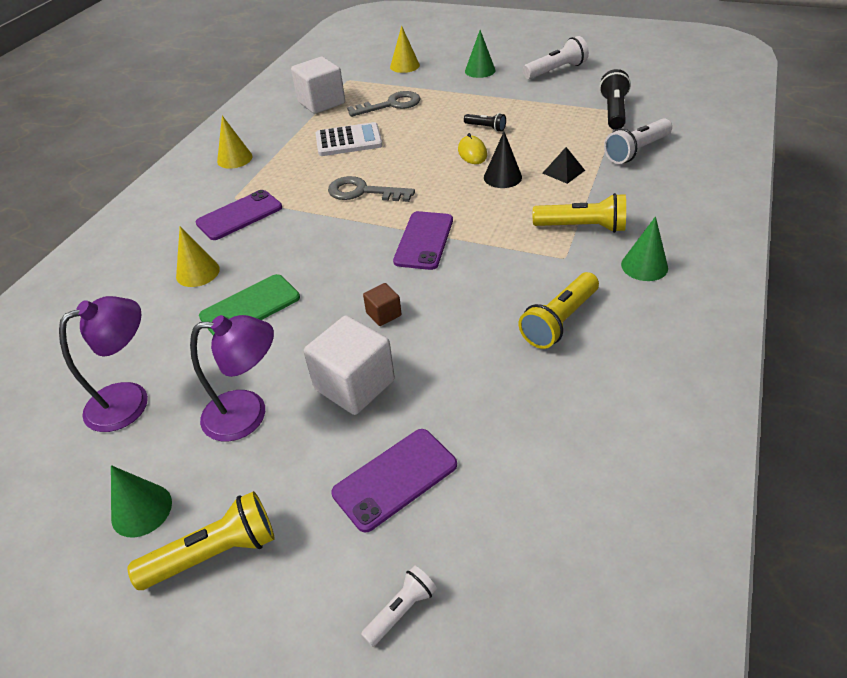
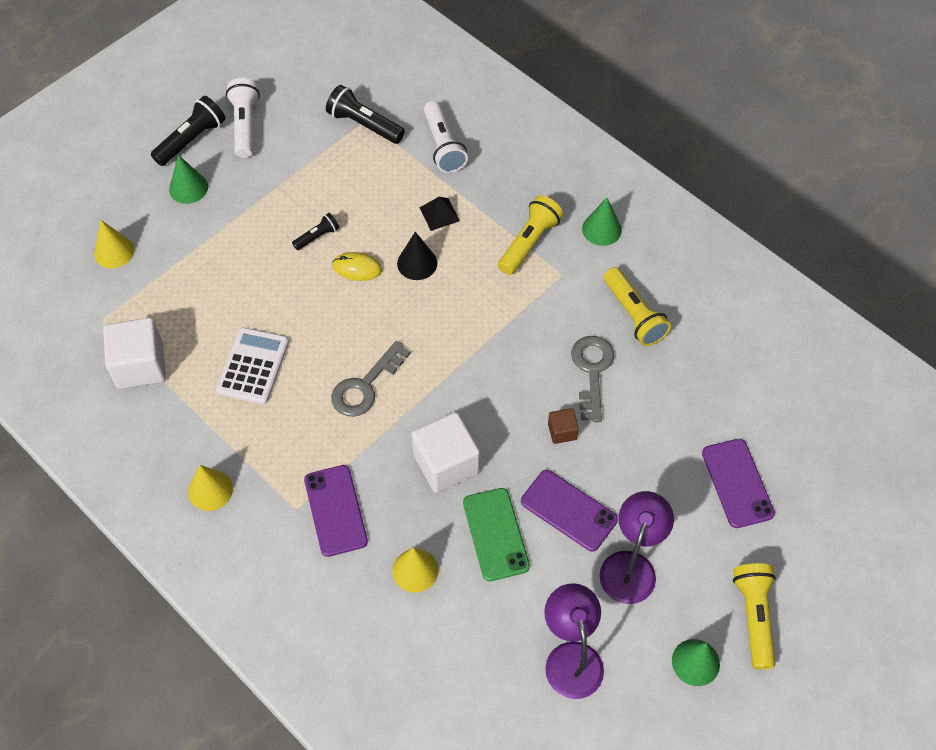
camera: 70 degrees left, 15 degrees up
white cube [304,315,395,415] -> white cube moved to [412,412,480,493]
grey key [347,91,421,117] -> grey key moved to [571,336,614,422]
white flashlight [361,566,437,647] -> none
purple phone [393,211,453,270] -> purple phone moved to [521,470,618,552]
none -> black flashlight [151,96,225,166]

